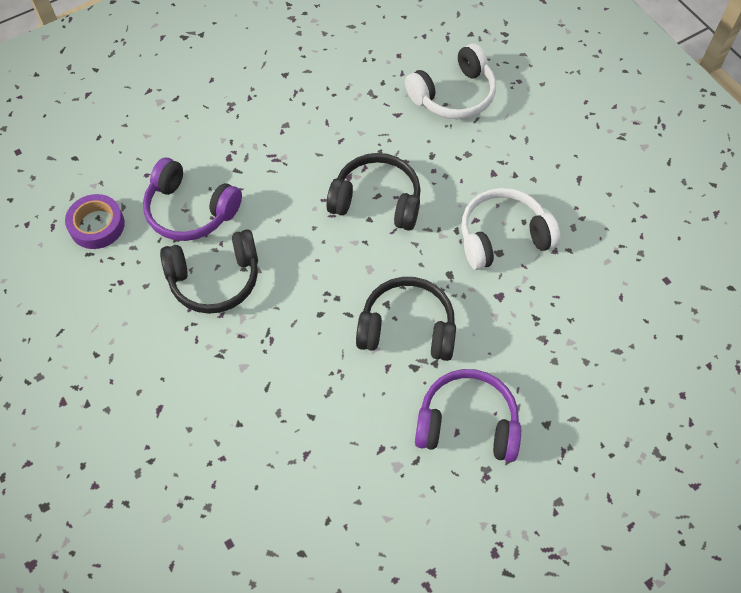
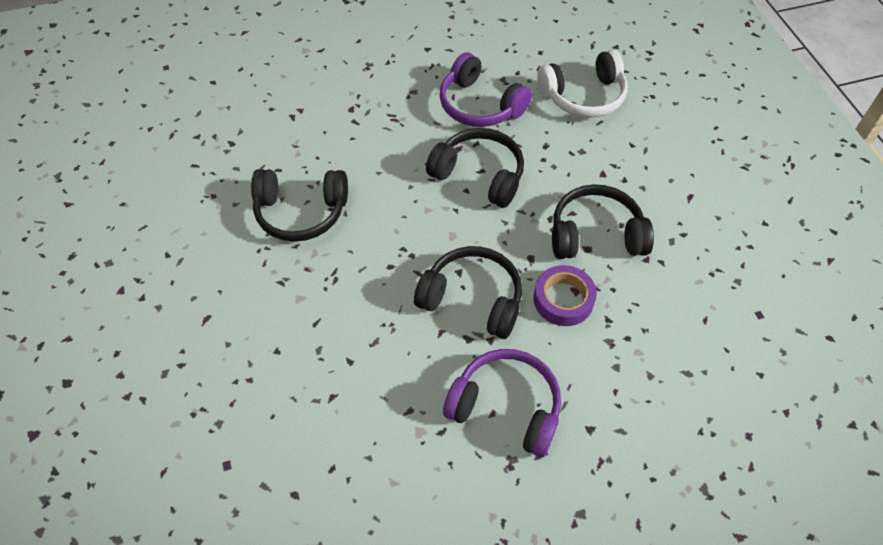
camera: 15 degrees right, 5 degrees down
purple tape [65,194,125,249] -> purple tape moved to [534,265,597,326]
purple headphones [143,158,242,241] -> purple headphones moved to [439,52,532,127]
white headphones [461,188,561,270] -> black headphones [552,184,654,259]

